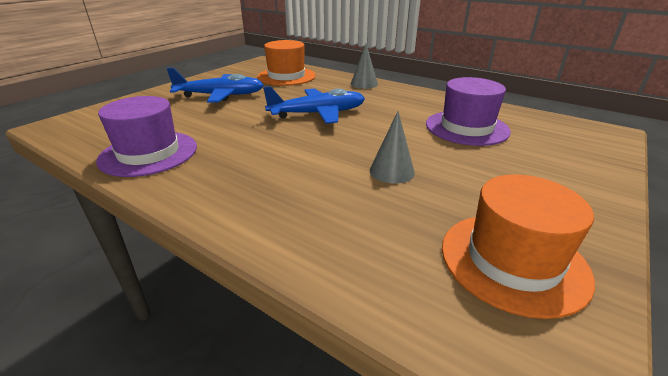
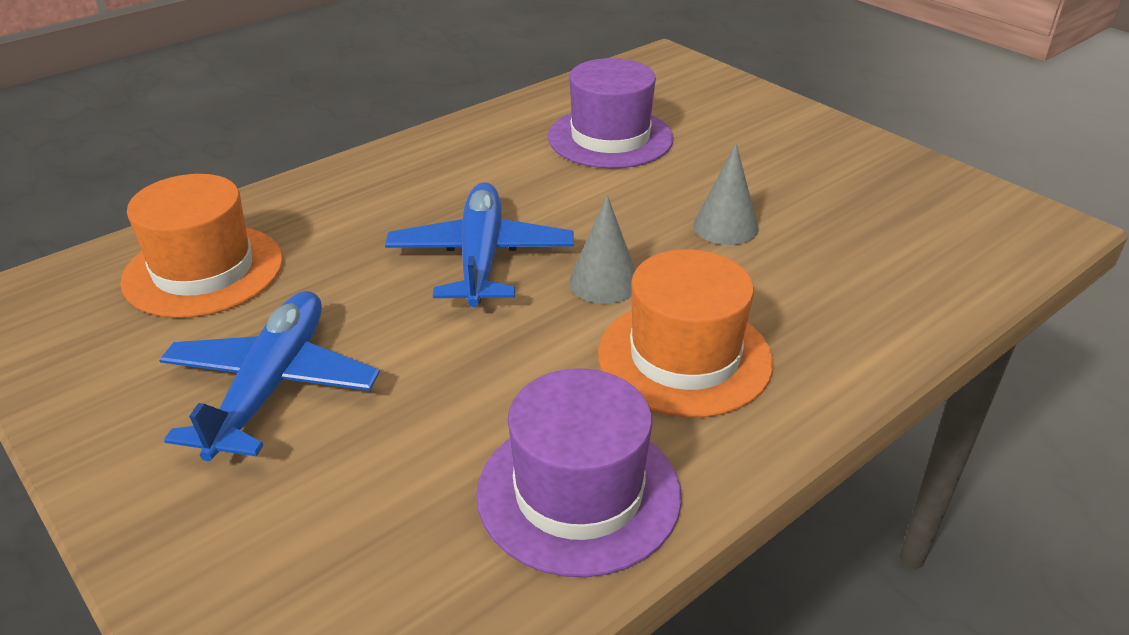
camera: 75 degrees left, 5 degrees up
grey cone [351,44,378,89] -> grey cone moved to [569,195,636,304]
orange hat [442,174,595,319] -> orange hat moved to [598,249,773,417]

